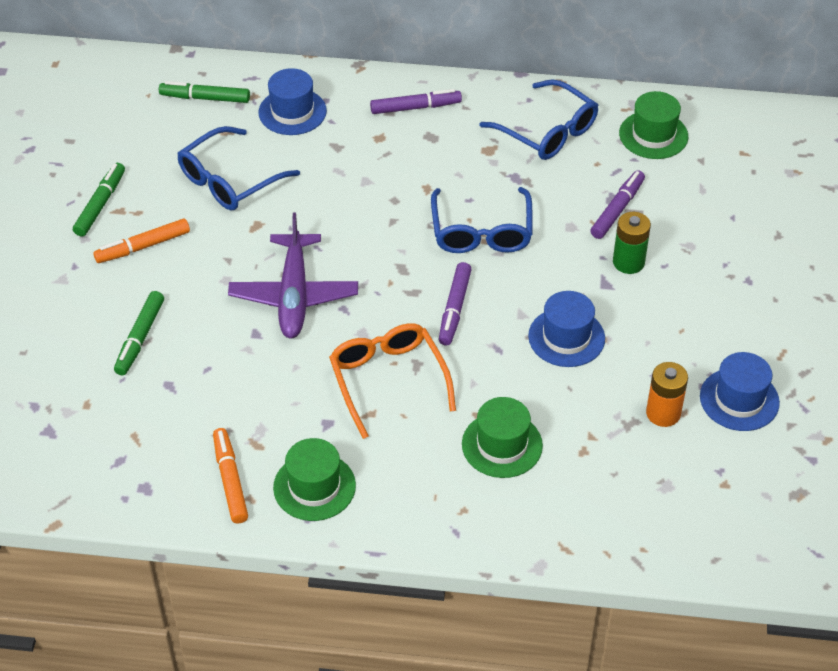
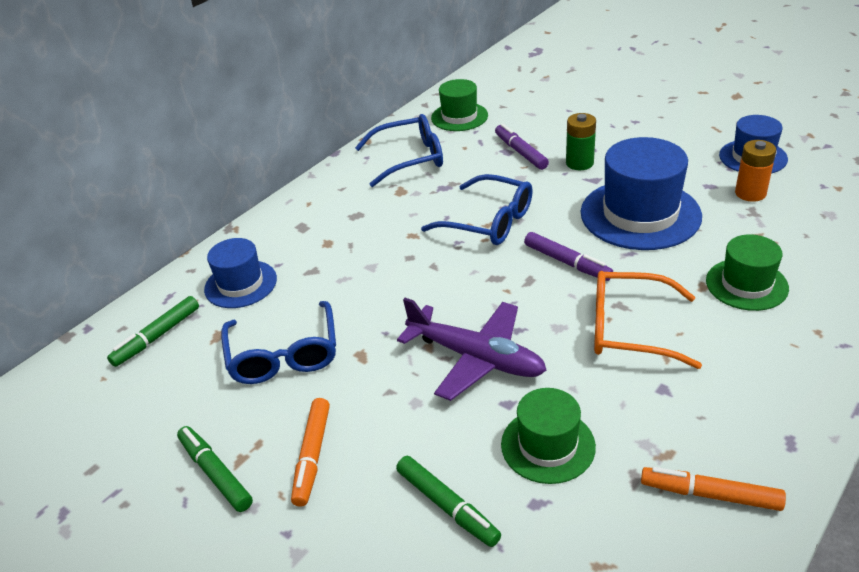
camera: 55 degrees left, 10 degrees down
green hat [273,438,356,521] -> green hat moved to [501,388,596,484]
purple marker [370,89,462,114] -> none
blue hat [528,291,605,367] -> blue hat [581,137,702,250], size x1.69

